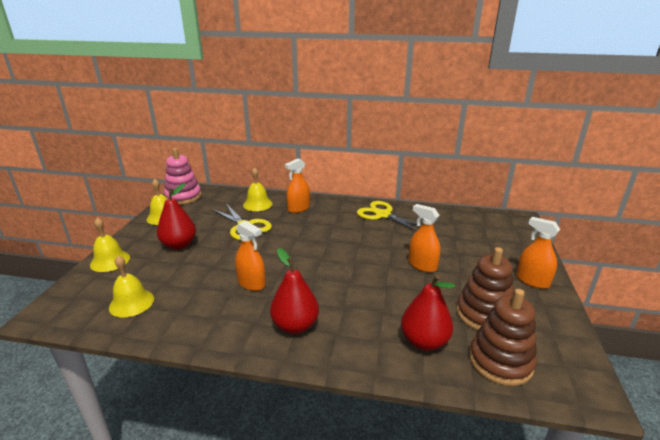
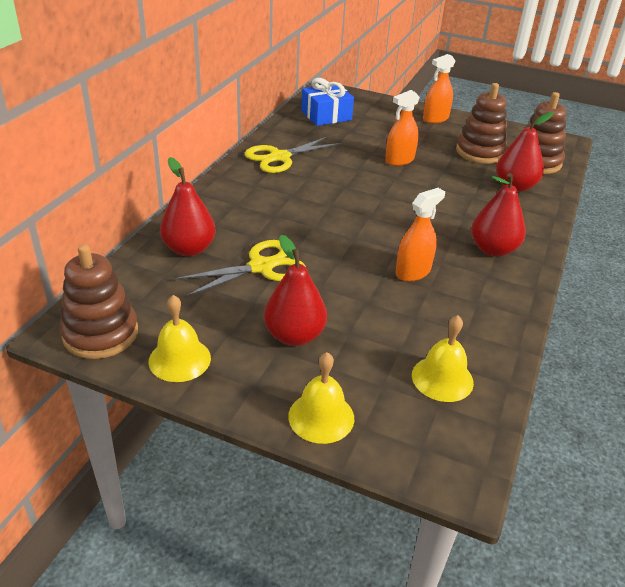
camera: 80 degrees left, 10 degrees up
pink stacking toy [164,148,202,205] -> brown stacking toy [60,244,138,359]
yellow bell [243,167,273,211] -> red pear [160,157,216,256]
orange spray bottle [285,158,310,213] -> none
none -> blue gift [301,78,354,126]

